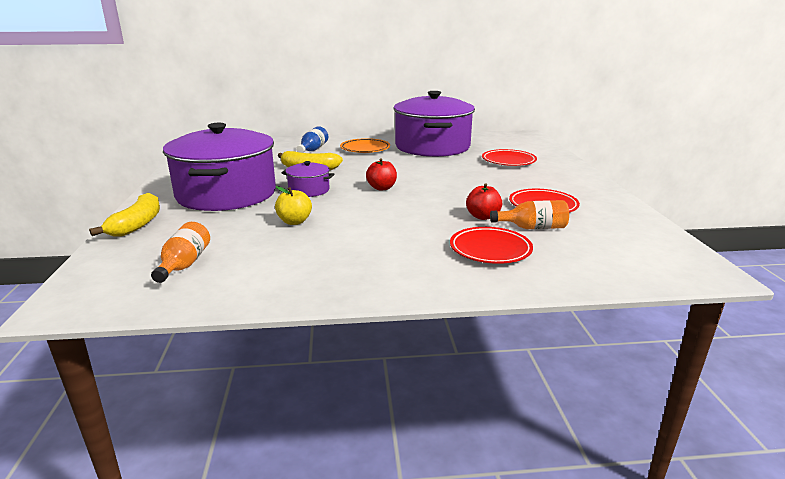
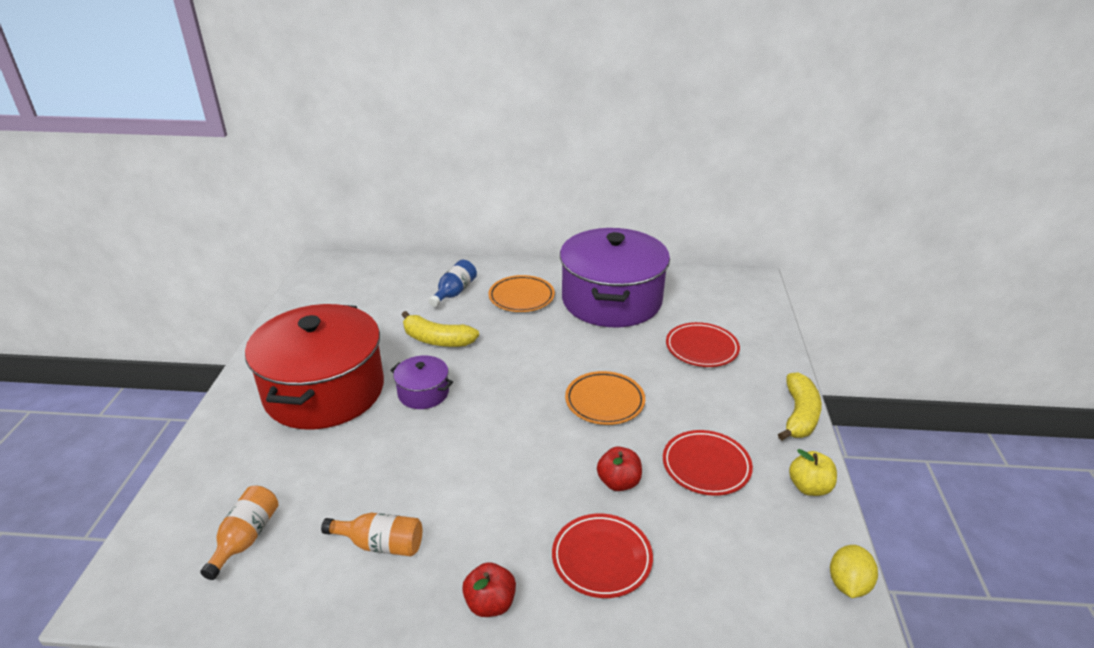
camera: 10 degrees right, 10 degrees up
yellow banana [89,193,160,236] -> yellow banana moved to [778,372,822,440]
purple pot [163,123,276,211] -> red pot [245,304,384,430]
yellow apple [275,186,312,225] -> yellow apple moved to [789,449,837,496]
red apple [366,158,397,191] -> red apple moved to [462,562,516,617]
orange bottle [490,200,569,229] -> orange bottle moved to [321,513,422,556]
none -> orange plate [565,371,645,425]
none -> yellow lemon [830,545,878,598]

